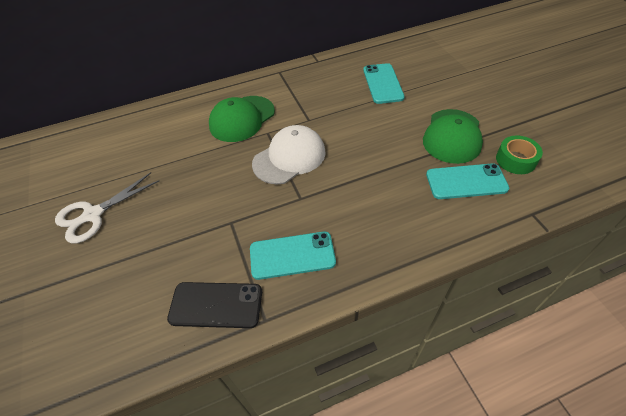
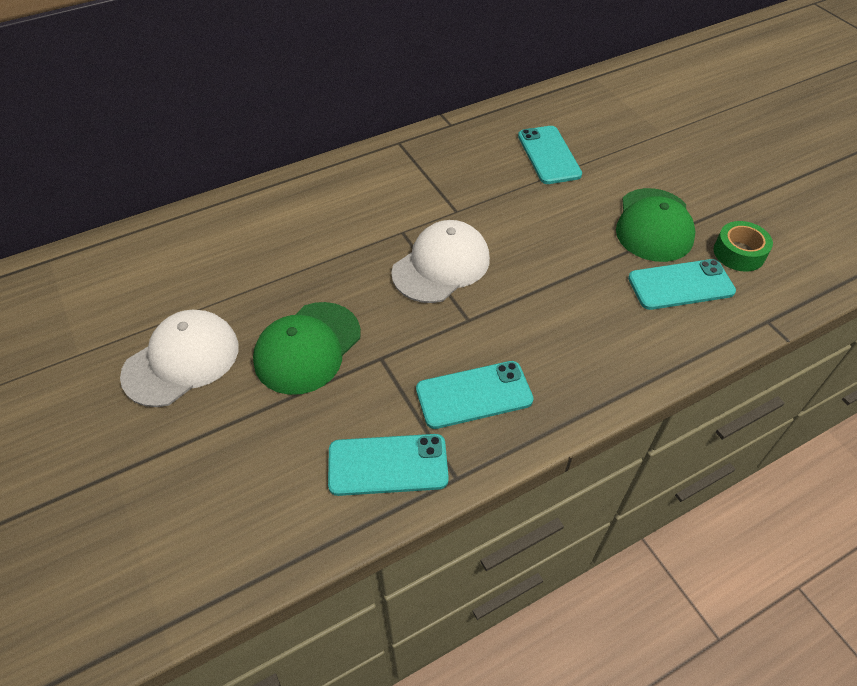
camera: 10 degrees left, 0 degrees up
white scissors [55,172,159,244] -> white cap [120,310,239,407]
black phone [167,282,262,328] -> turquoise phone [328,434,449,496]
green cap [209,96,275,142] -> green cap moved to [253,302,361,395]

